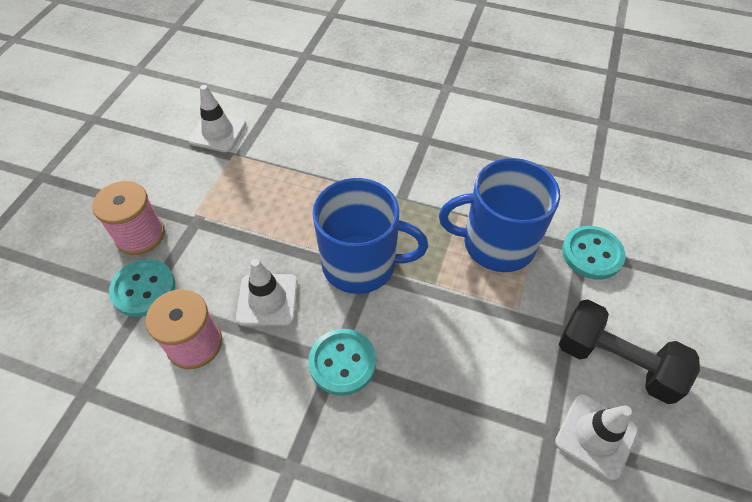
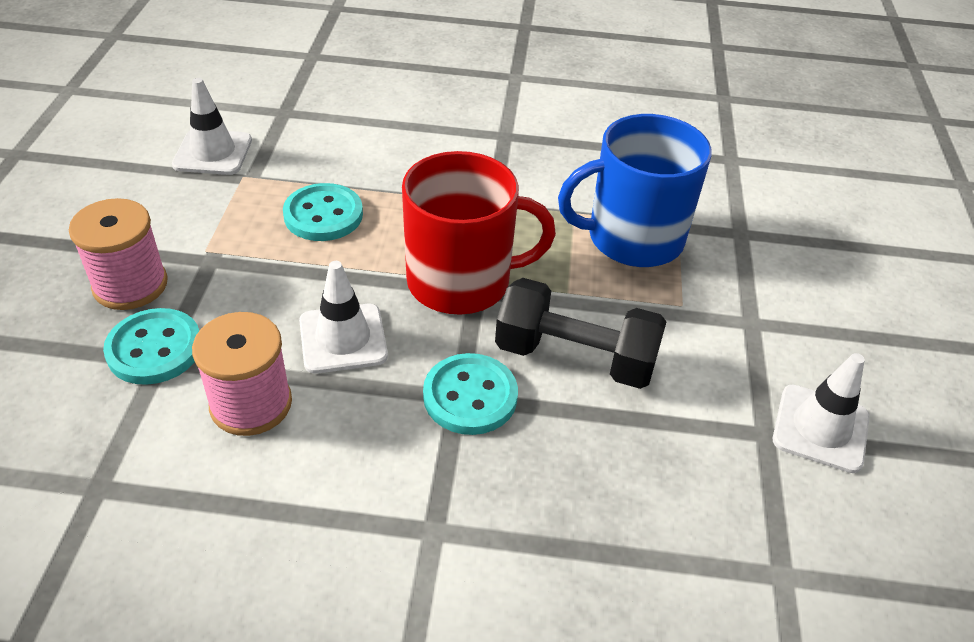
camera: 15 degrees left, 10 degrees down
blue mug [312,178,428,294] -> red mug [402,151,556,315]
black dumbbell [559,299,700,404] -> black dumbbell moved to [495,278,666,389]
turquoise button [562,226,626,280] -> turquoise button moved to [283,183,363,241]

